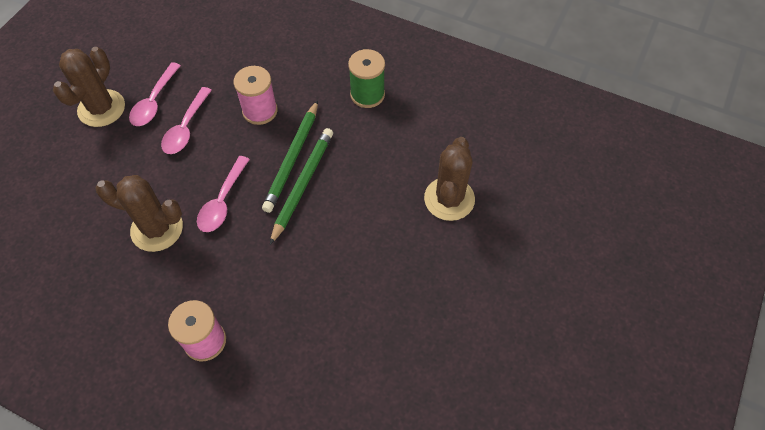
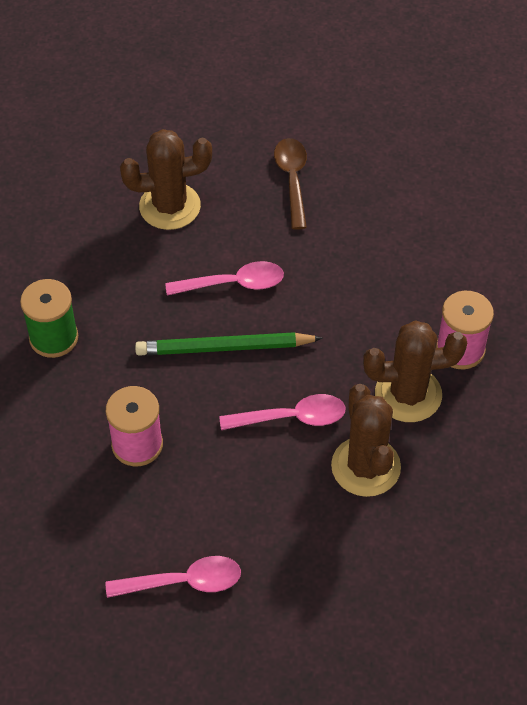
camera: 115 degrees left, 5 degrees down
brown cactus [53,47,125,127] -> brown cactus moved to [363,320,467,422]
pink spoon [161,87,212,154] -> pink spoon moved to [165,261,284,296]
green pencil [262,100,318,213] -> none
none -> brown spoon [274,138,307,230]

